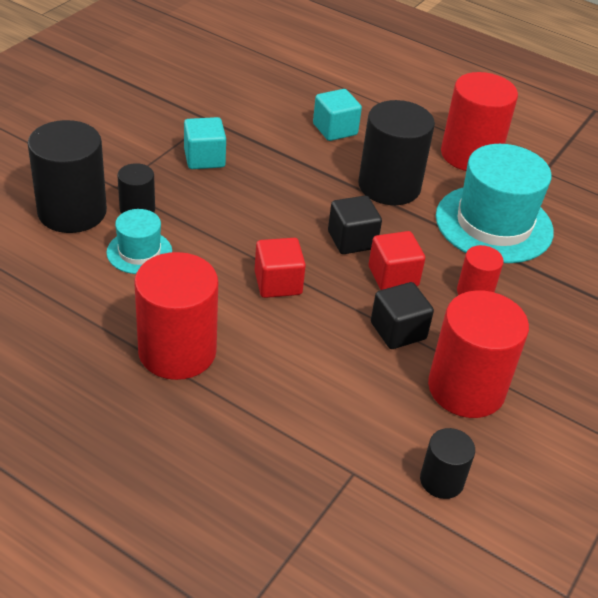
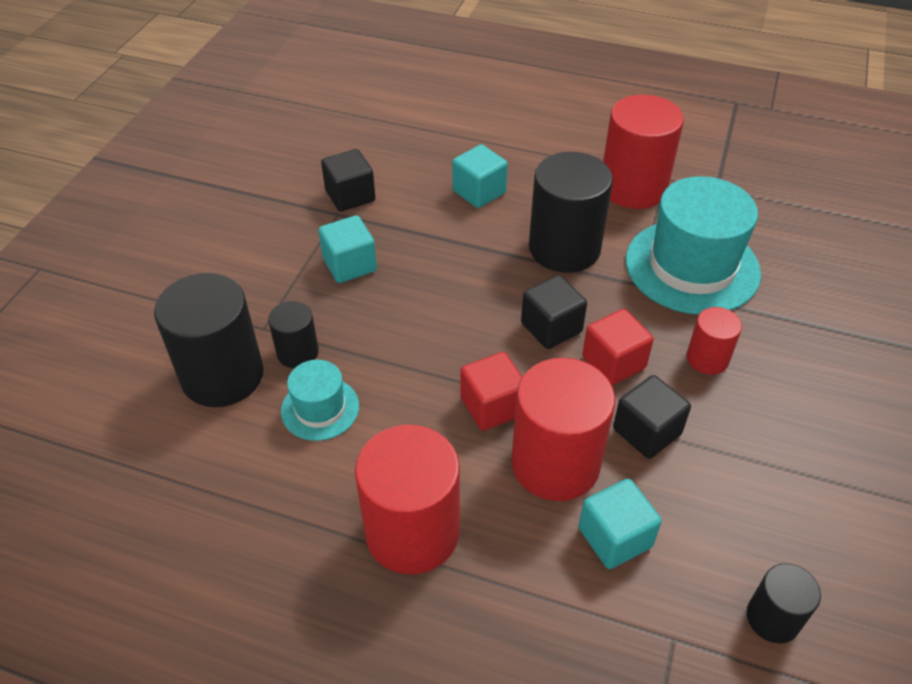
camera: 10 degrees left, 5 degrees up
red cylinder [428,290,529,418] -> red cylinder moved to [511,358,615,501]
none -> black cube [321,149,375,211]
none -> turquoise cube [579,479,662,569]

